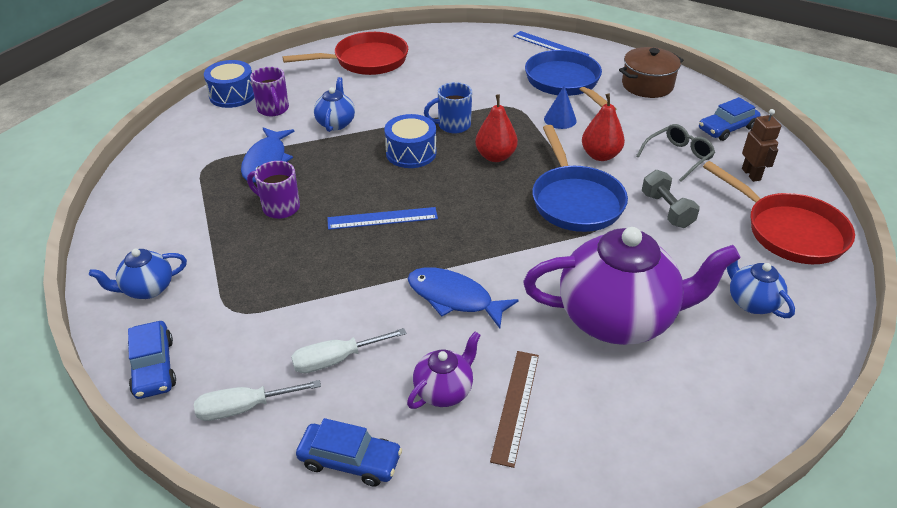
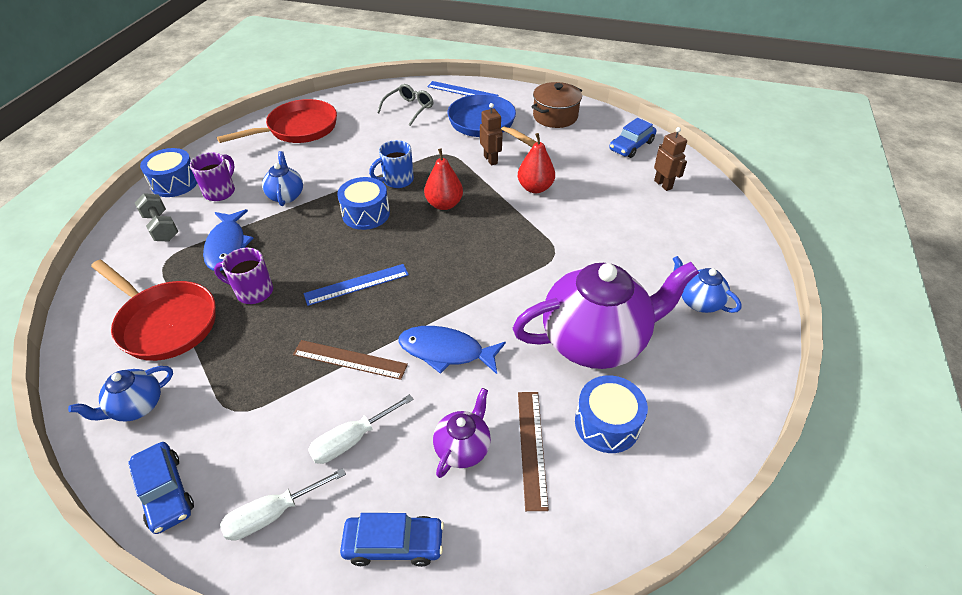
camera: 15 degrees left, 5 degrees up
purple mug [250,67,289,116] -> purple mug turned 120 degrees counterclockwise [190,152,235,201]
blue pan [532,125,628,232] -> none
blue cone [544,86,577,129] -> brown robot [480,103,503,166]
grey glasses [636,124,715,182] -> grey glasses moved to [377,84,433,126]
grey dumbbell [642,170,700,228] -> grey dumbbell moved to [135,193,178,241]
red pan [703,161,855,264] -> red pan moved to [91,260,216,361]
none -> brown ruler [293,340,408,380]
none -> blue drum [575,375,648,453]

